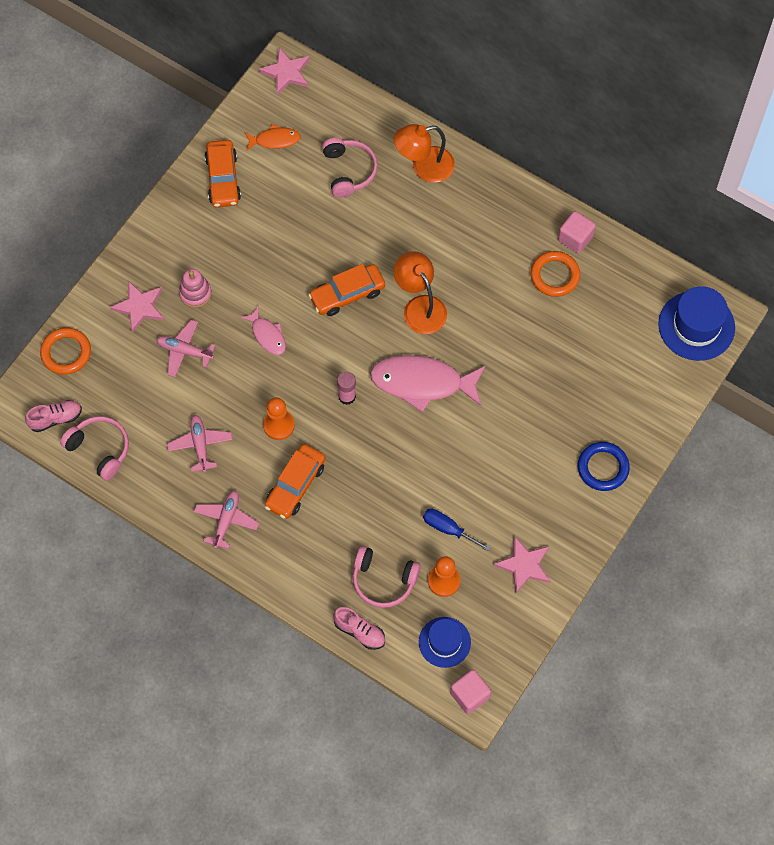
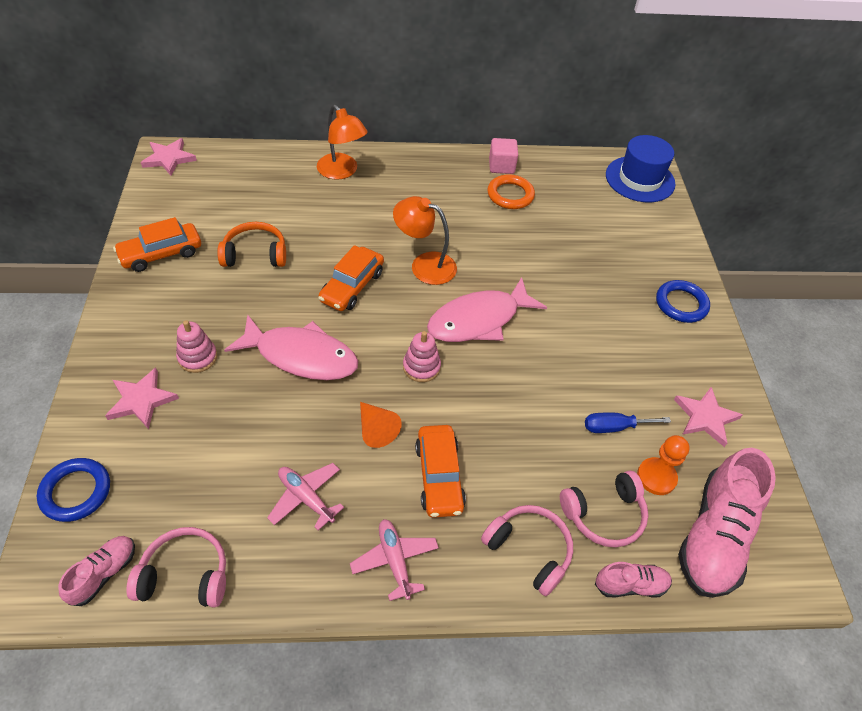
camera: 40 degrees left, 15 degrees down
orange ring [40,328,91,375] -> blue ring [37,458,110,522]
pink plane [156,320,216,377] -> none
orange car [205,140,241,208] -> orange car turned 105 degrees clockwise [113,217,201,272]
pink fish [240,306,286,355] -> pink fish [224,314,358,380], size x1.94
orange fish [245,124,301,151] -> none
orange pawn [263,398,295,440] -> orange cone [360,402,402,448]
pink headphones [322,138,378,198] -> pink headphones moved to [481,505,573,596]
pink glue stick [337,372,356,405] -> pink stacking toy [403,331,441,382]
orange lamp [394,124,455,183] -> orange lamp turned 75 degrees counterclockwise [317,105,368,180]
blue hat [419,617,471,668] -> pink shoe [678,448,776,598]
pink cube [450,669,491,714] -> none
none -> orange headphones [217,222,286,267]

